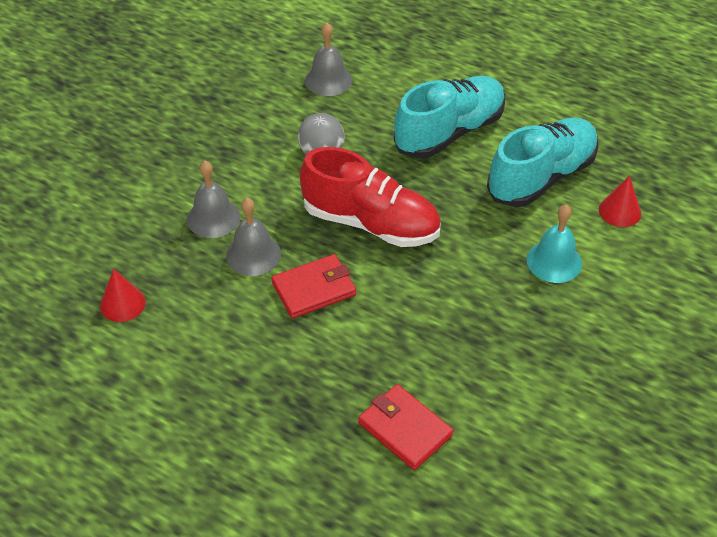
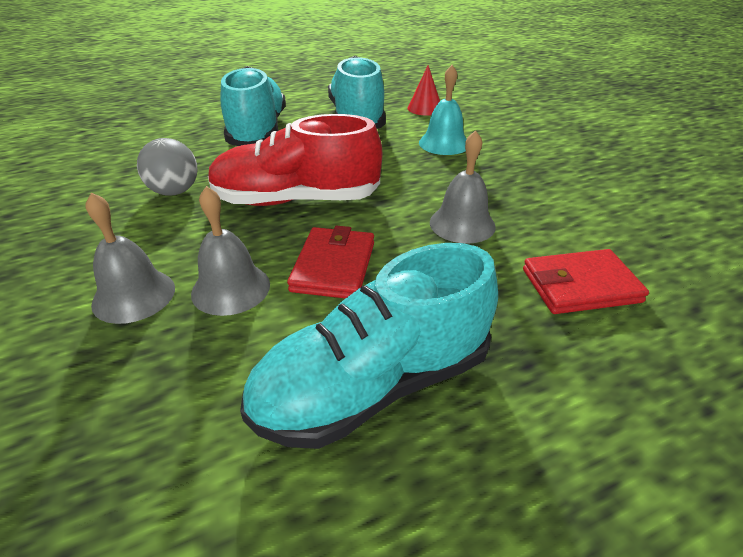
camera: 55 degrees left, 10 degrees down
red cone [100,269,146,322] -> none
red shoe [300,147,441,247] -> red shoe turned 150 degrees counterclockwise [208,114,382,206]
grey bell [305,23,352,96] -> grey bell moved to [430,130,496,244]
none -> turquoise shoe [240,243,498,449]

